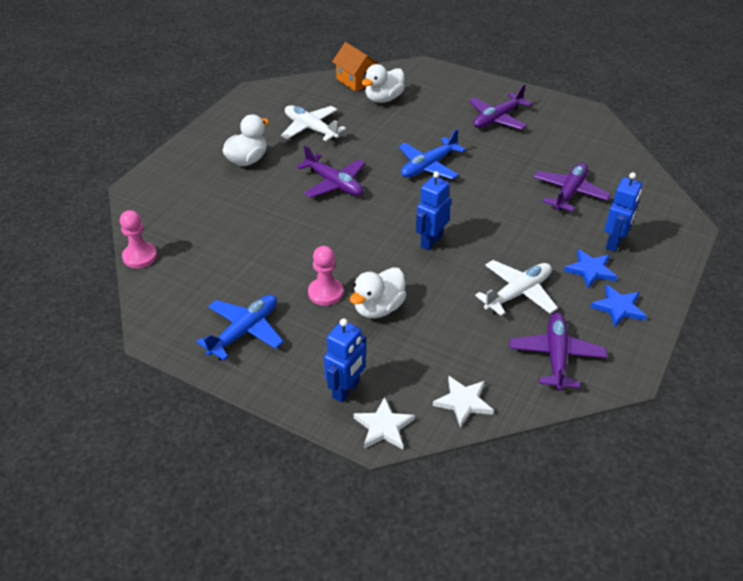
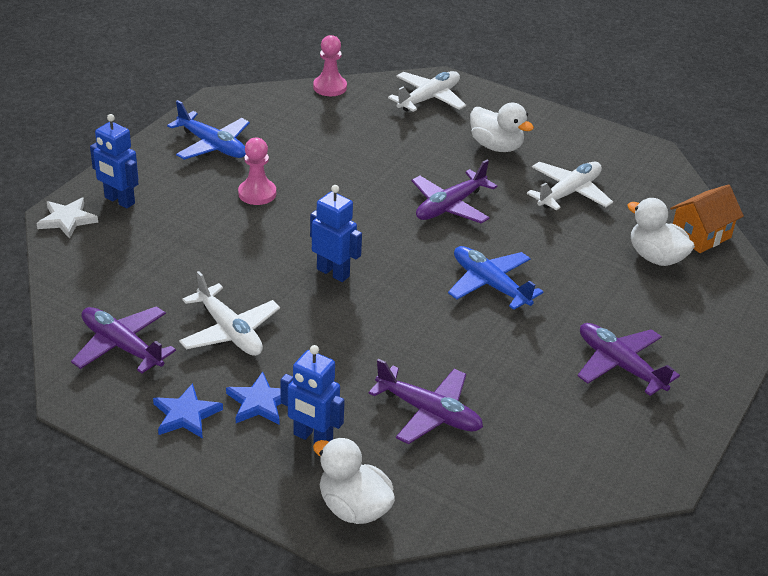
camera: 90 degrees right, 5 degrees down
white duck [350,267,406,318] -> white duck moved to [313,437,395,524]
white star [433,376,494,428] -> none
purple plane [510,313,607,391] -> purple plane turned 150 degrees counterclockwise [71,306,176,373]
none -> white plane [388,71,466,112]

